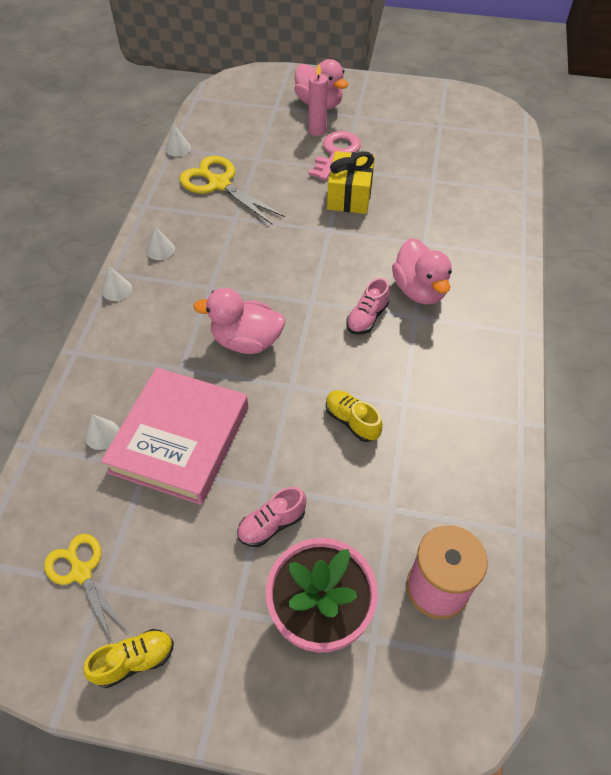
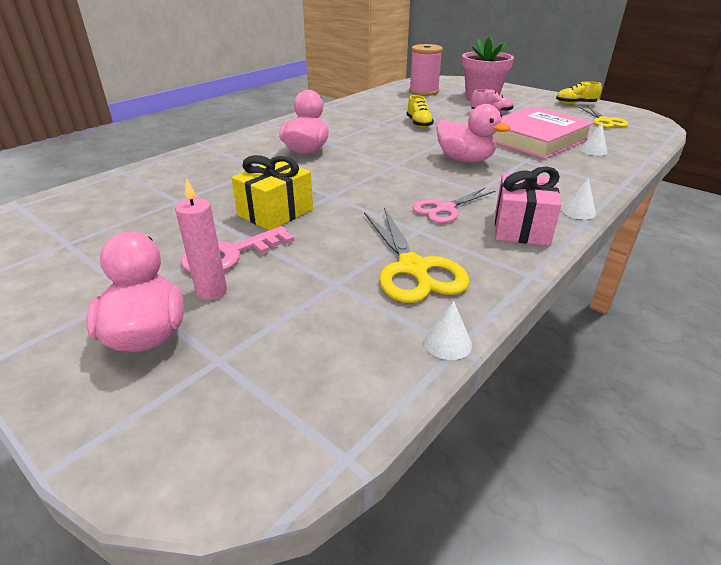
camera: 150 degrees left, 20 degrees down
white cone [146,226,175,260] -> pink gift [495,166,561,246]
pink shoe [346,278,390,334] -> none
none -> pink scissors [413,188,495,223]

